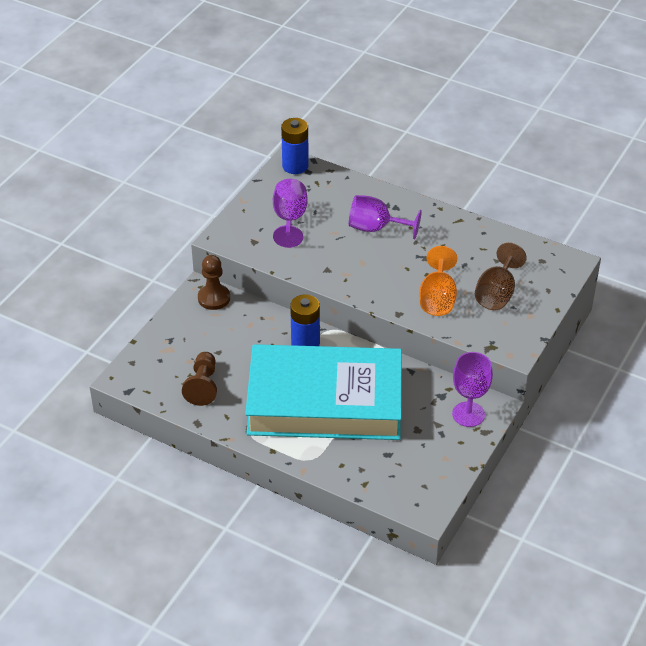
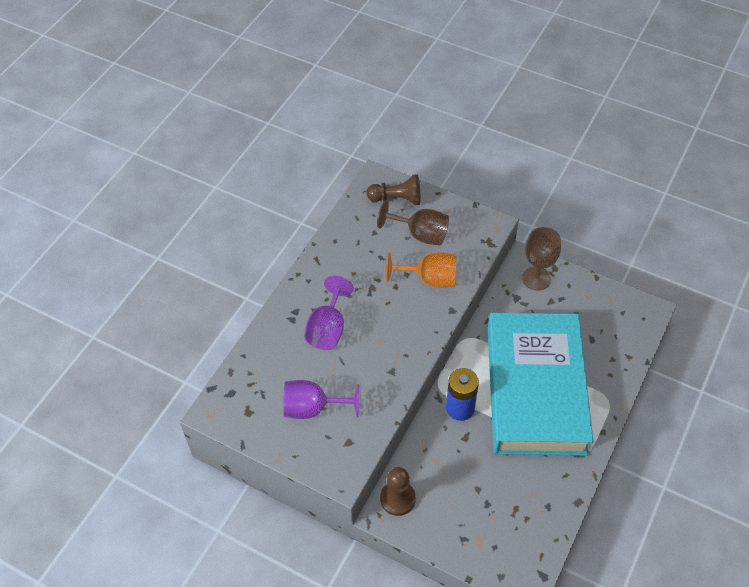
camera: 90 degrees left, 10 degrees up
brown pawn [182,352,217,406] -> brown pawn moved to [367,174,420,205]
blue battery [281,118,309,174] -> none
purple goblet [452,352,493,427] -> brown goblet [522,227,561,291]

